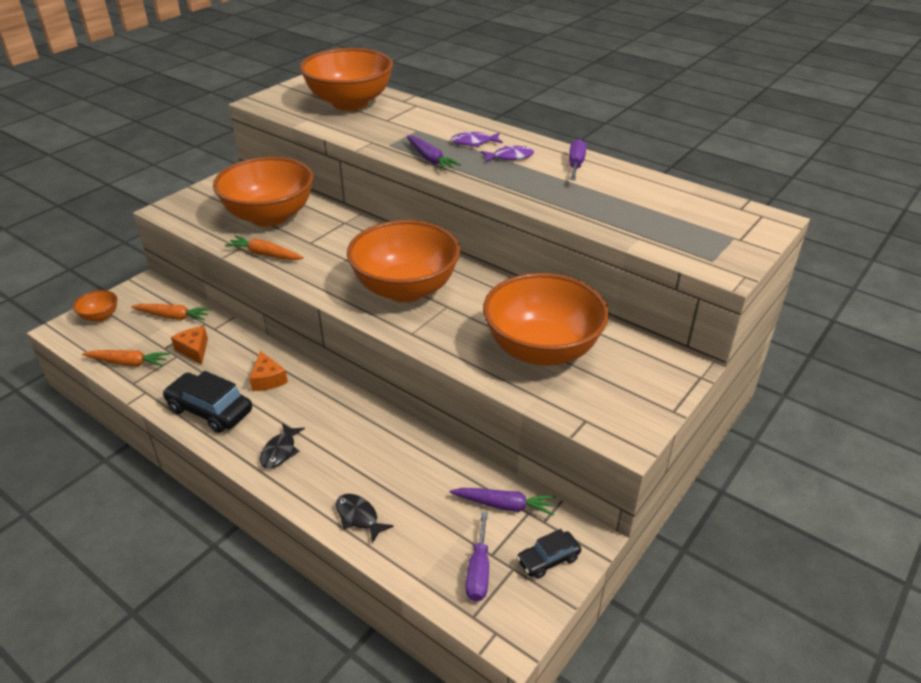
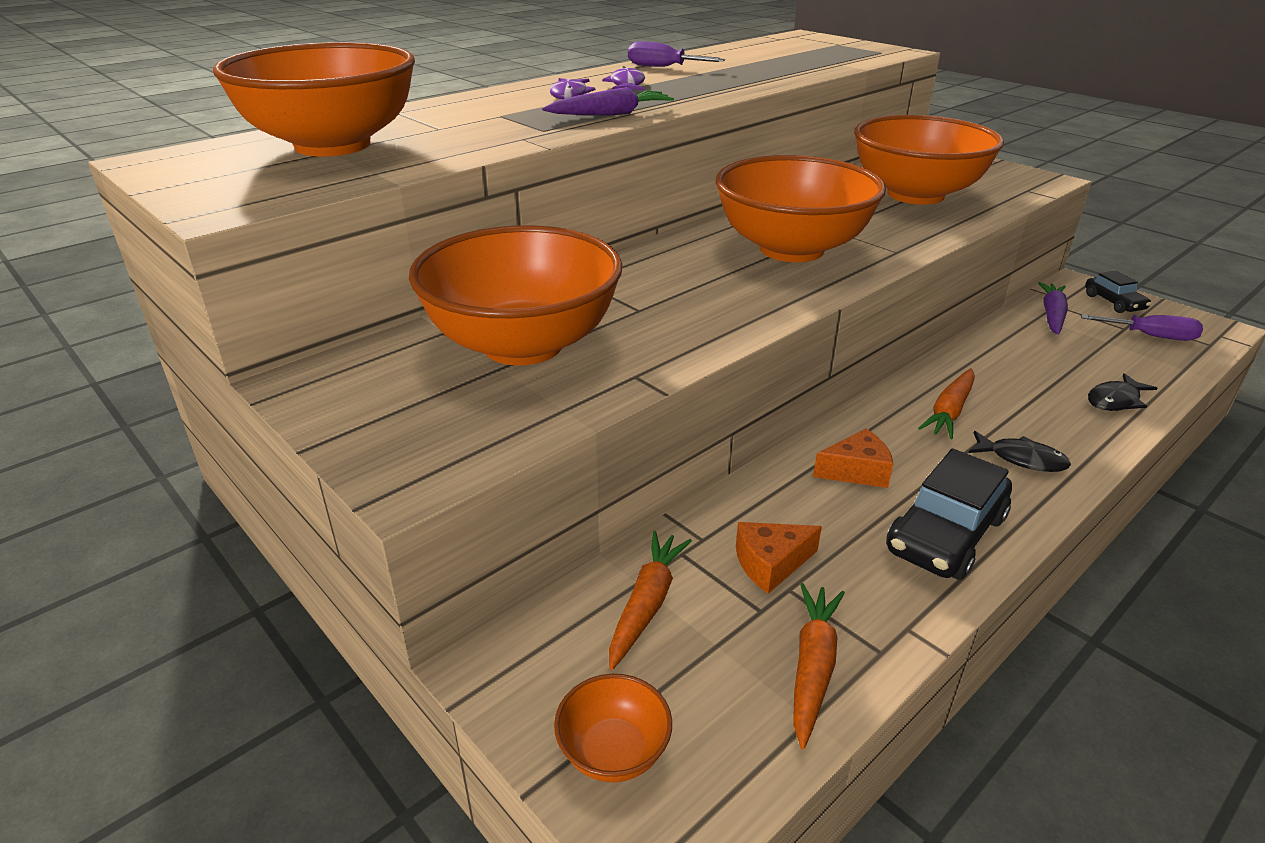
camera: 80 degrees left, 5 degrees down
orange carrot [225,236,304,260] -> orange carrot moved to [918,368,975,439]

